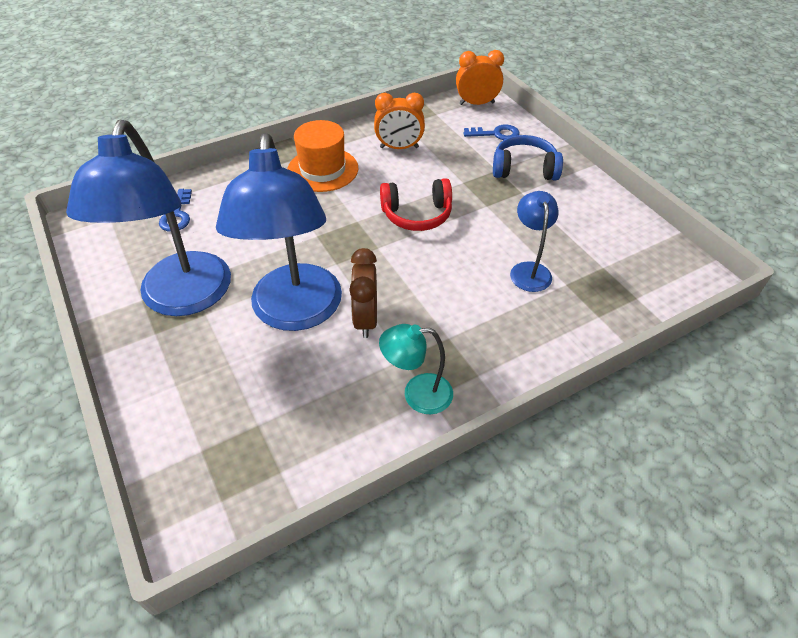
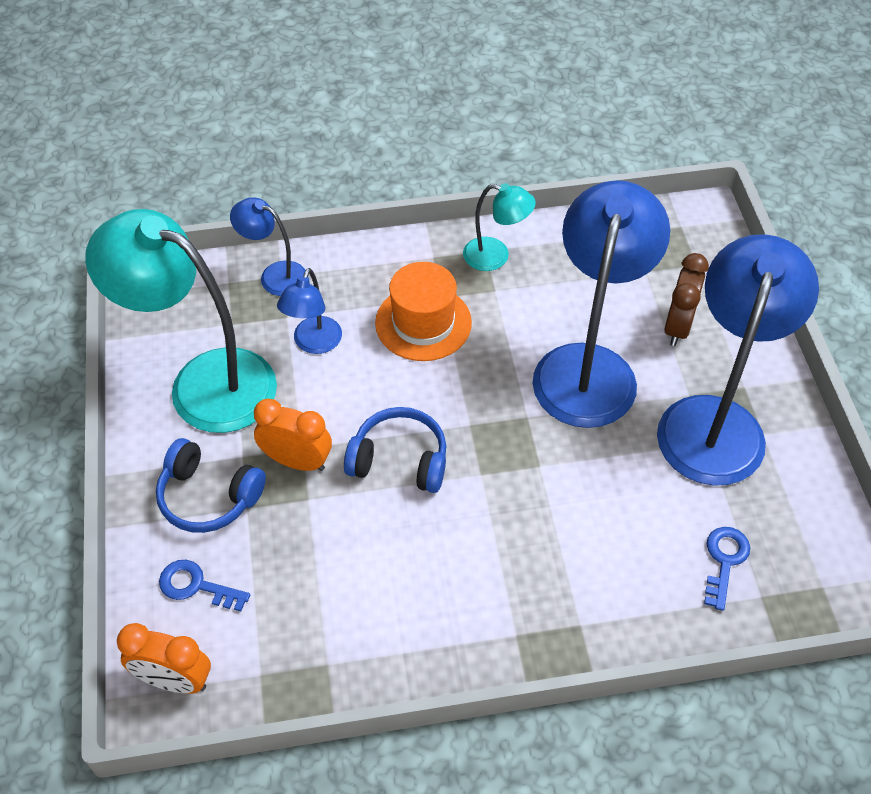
camera: 160 degrees left, 5 degrees up
orange hat [287,120,358,192] -> orange hat moved to [375,262,472,361]
brown clock [349,248,377,338] -> brown clock moved to [664,253,709,346]
orange clock [374,93,425,149] -> orange clock moved to [254,399,332,471]
red headphones [380,178,452,231] -> blue headphones [344,407,446,493]
none -> turquoise lamp [85,209,277,433]
none -> blue lamp [230,197,305,296]

